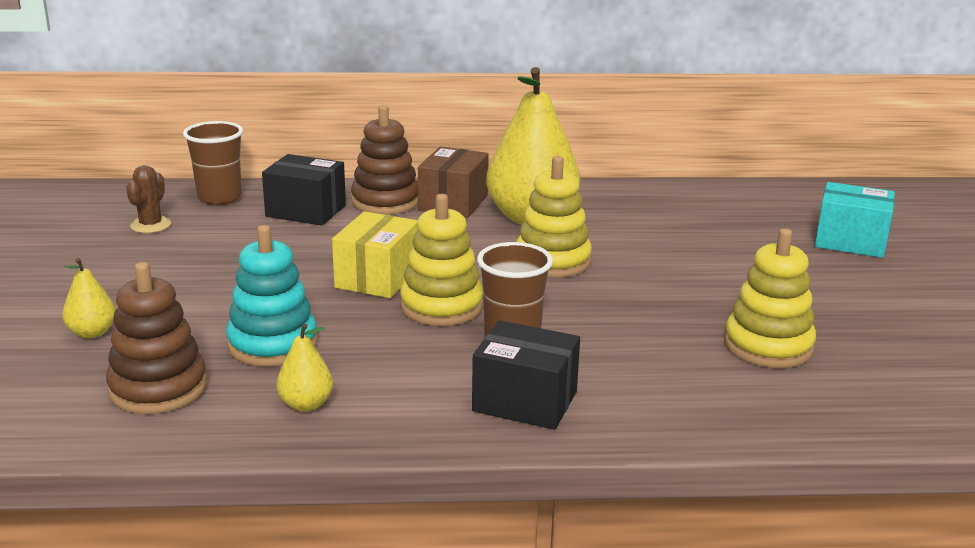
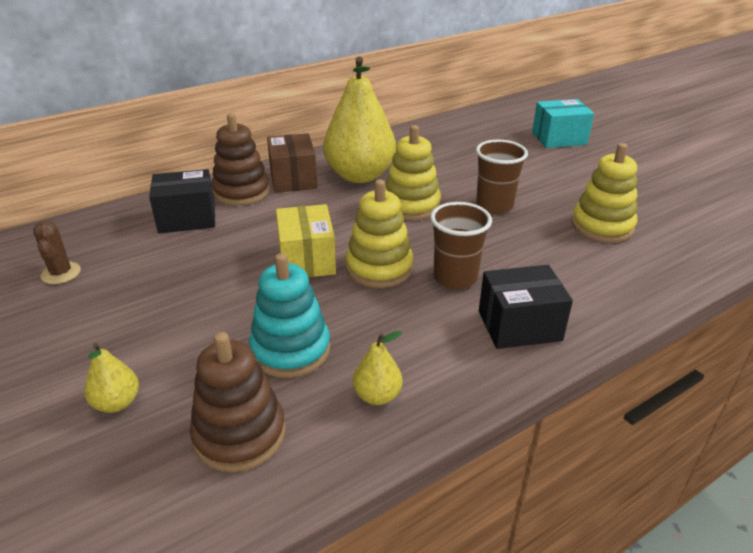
camera: 30 degrees left, 10 degrees up
brown cup [183,121,243,205] -> brown cup moved to [476,140,528,214]

